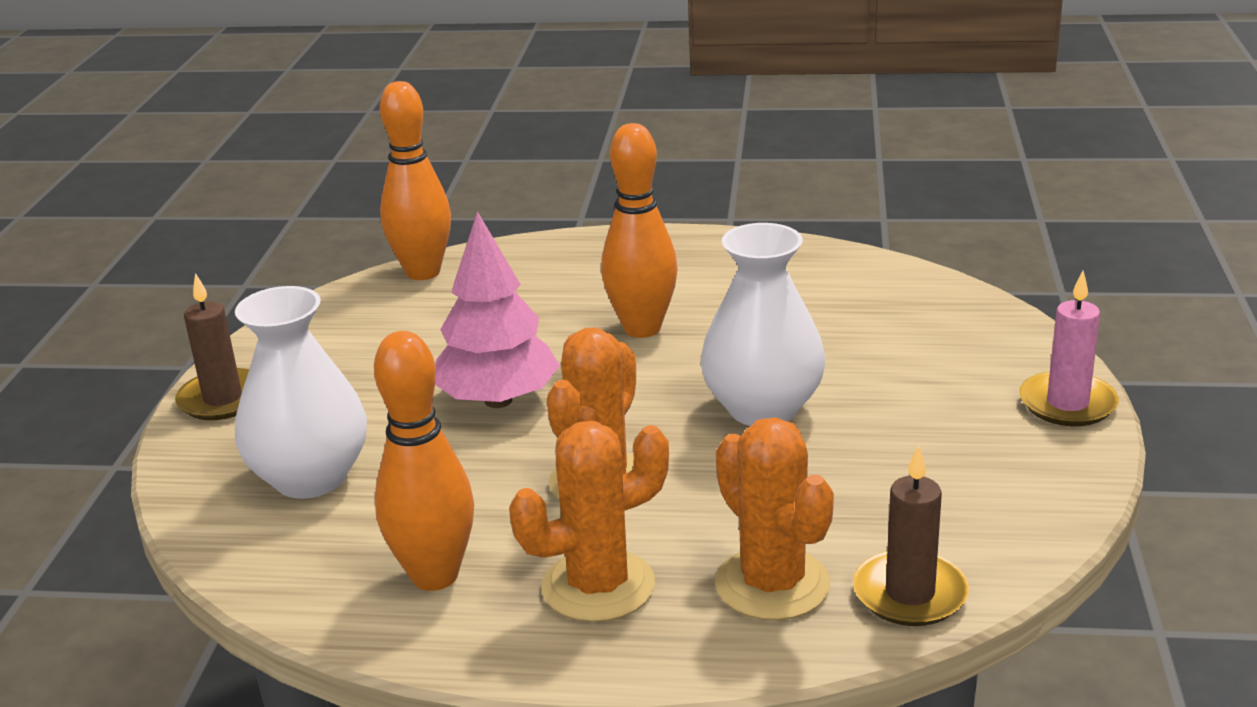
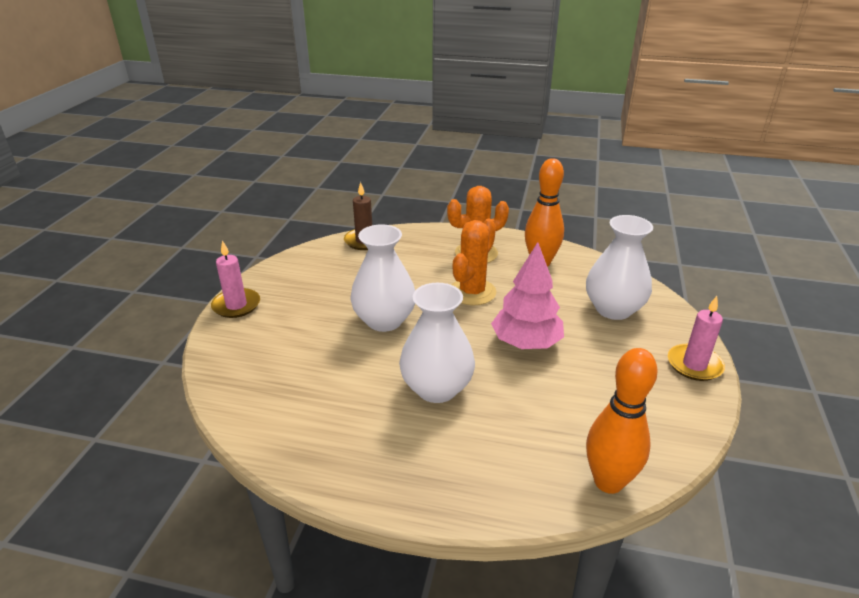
camera: 175 degrees left, 5 degrees up
brown candle [175,273,249,420] -> pink candle [668,296,725,381]
orange bowling pin [601,123,677,338] -> white vase [399,283,475,403]
orange cactus [715,417,834,620] -> none

